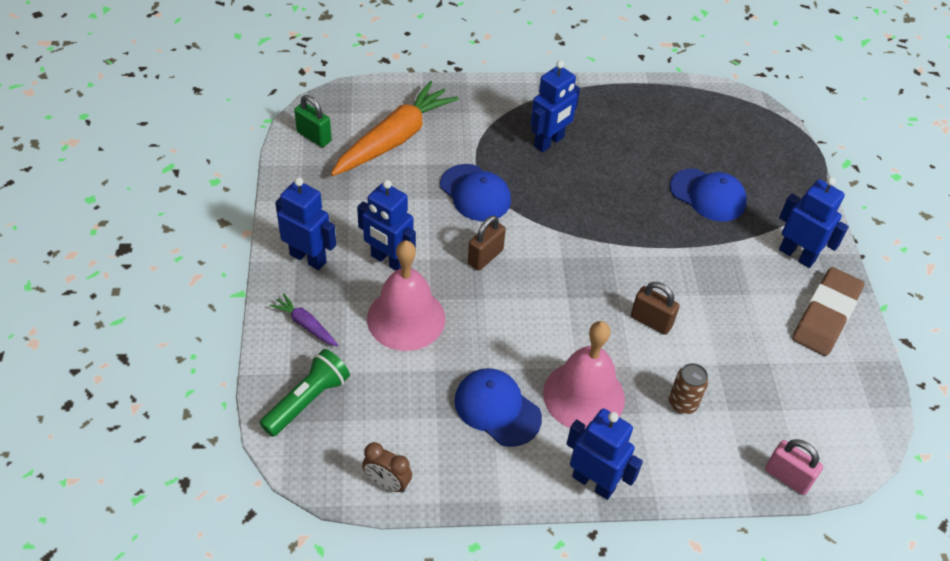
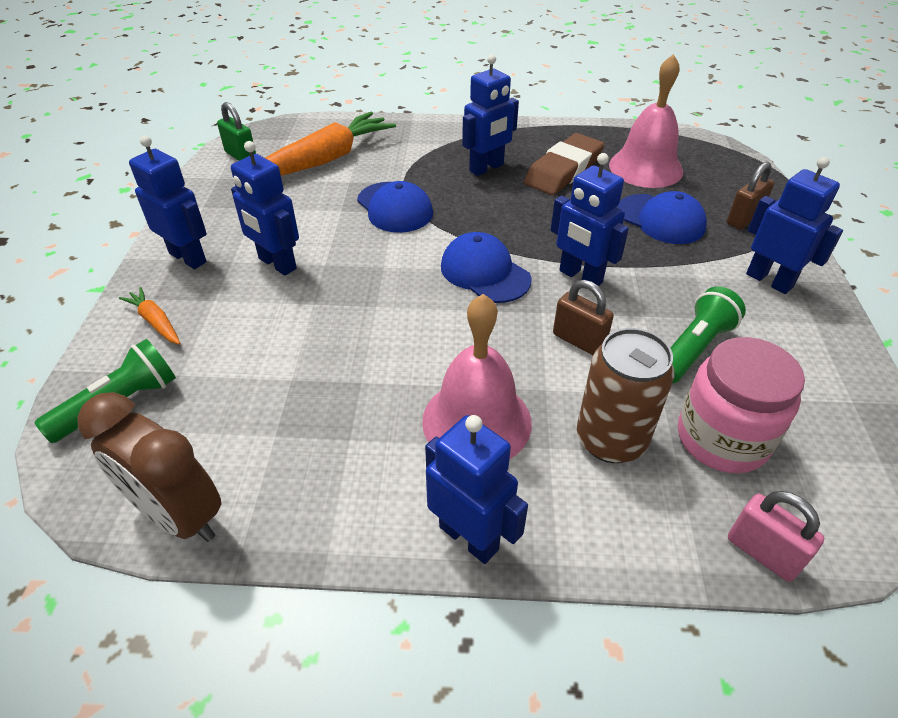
camera: 10 degrees right, 5 degrees down
purple carrot [270,294,339,347] -> orange carrot [119,287,180,345]
brown clock [362,442,412,493] -> brown clock [77,392,221,542], size x1.82
pink bell [367,240,445,351] -> pink bell moved to [609,54,683,188]
blue cap [455,368,542,447] -> blue cap moved to [441,232,532,303]
brown padlock [468,216,506,271] -> brown padlock moved to [727,162,774,229]
brown can [669,363,709,414] -> brown can [577,328,675,463], size x1.71
brown eraser [792,267,864,356] -> brown eraser moved to [524,133,604,195]
none -> blue robot [551,153,629,286]
none -> green flashlight [670,287,746,384]
none -> pink jar [678,337,805,473]

